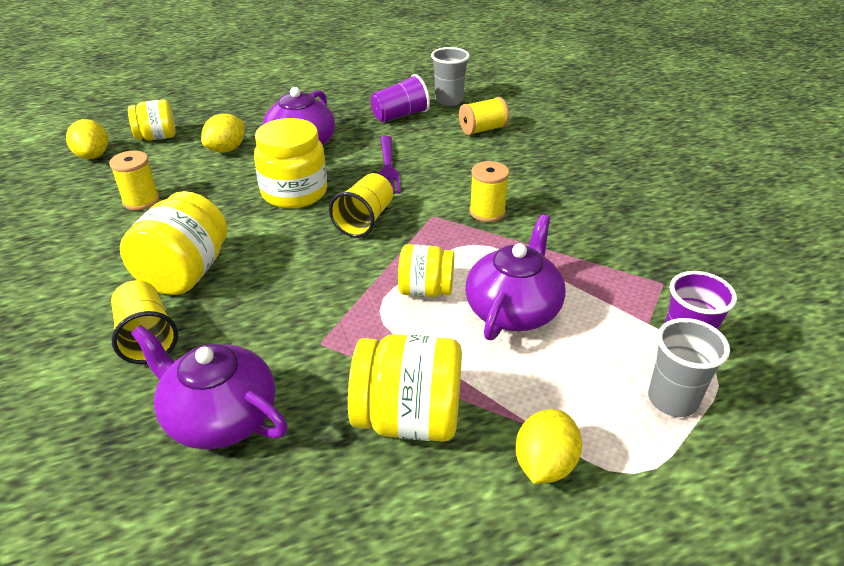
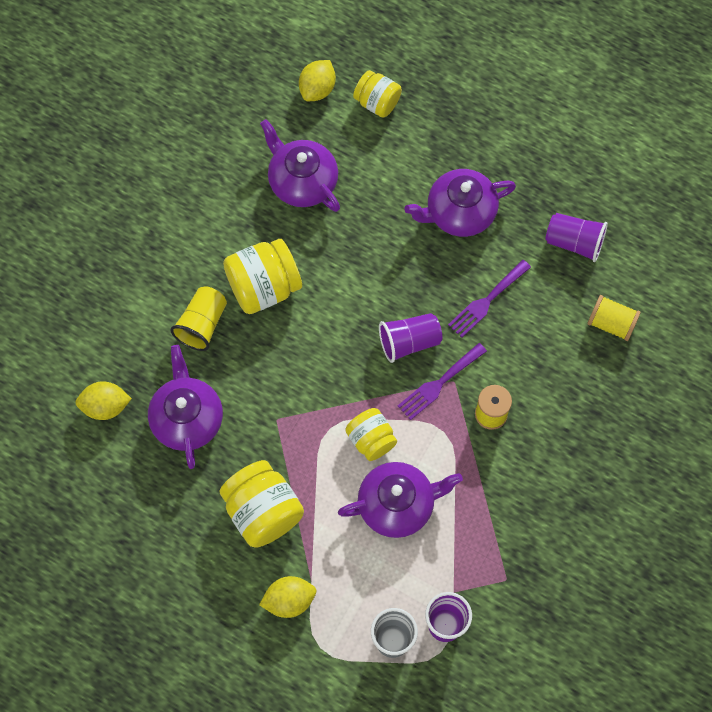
camera: 50 degrees right, 30 degrees up
yellow spool [109,151,159,210] -> purple teapot [260,119,340,212]
yellow lemon [201,113,245,153] -> yellow lemon moved to [75,381,132,420]
yellow jar [254,118,327,209] -> none
yellow cup [329,173,393,238] -> purple cup [379,313,442,363]
grey cup [431,47,470,106] -> none
none -> purple fork [398,343,487,420]

